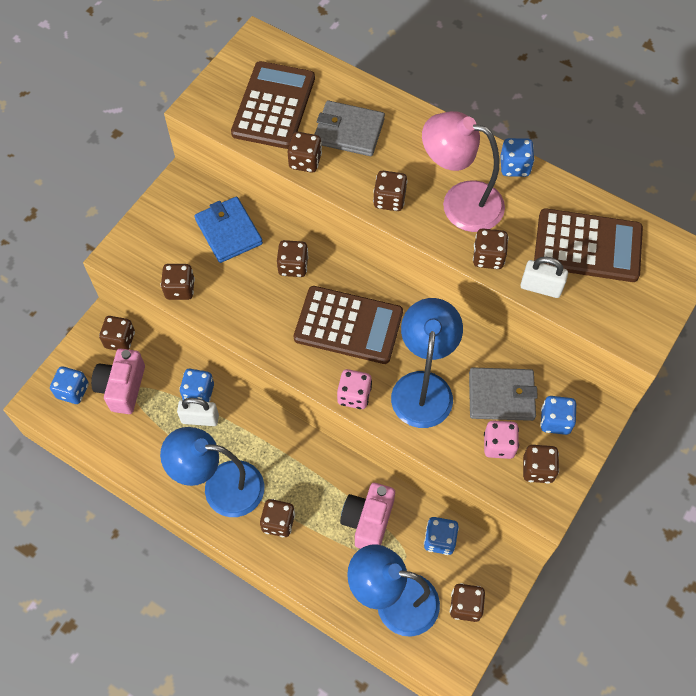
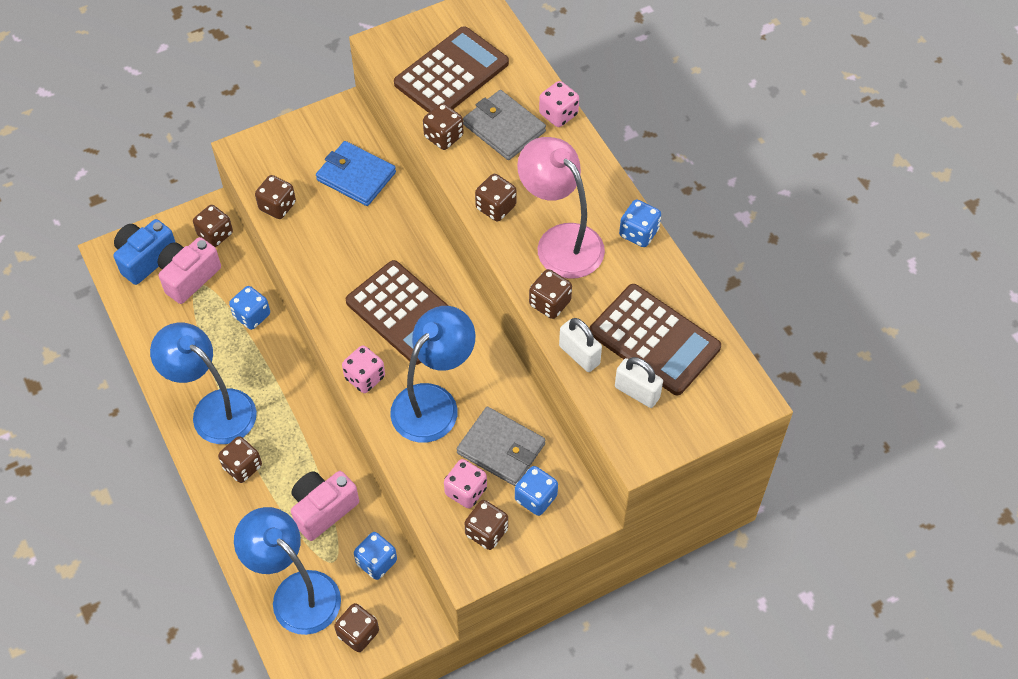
camera: 30 degrees right, 5 degrees down
blue dice [50,366,89,404] -> blue camera [113,219,175,285]
white padlock [177,398,219,426] -> white padlock moved to [615,357,663,408]
blue wallet [194,197,263,263] -> blue wallet turned 60 degrees counterclockwise [316,141,396,206]
brown dice [277,240,309,277] -> none
none -> pink dice [539,81,579,127]

